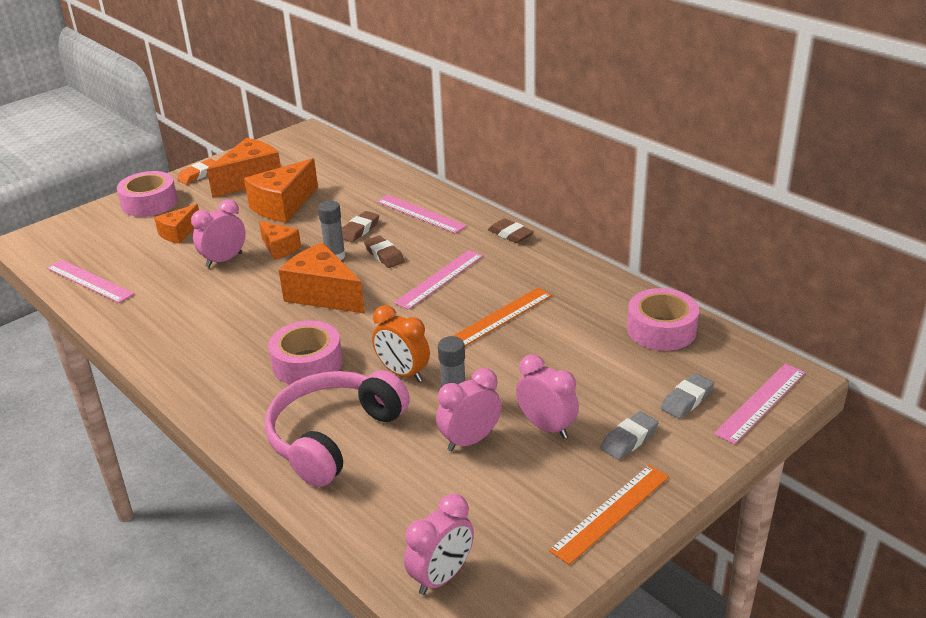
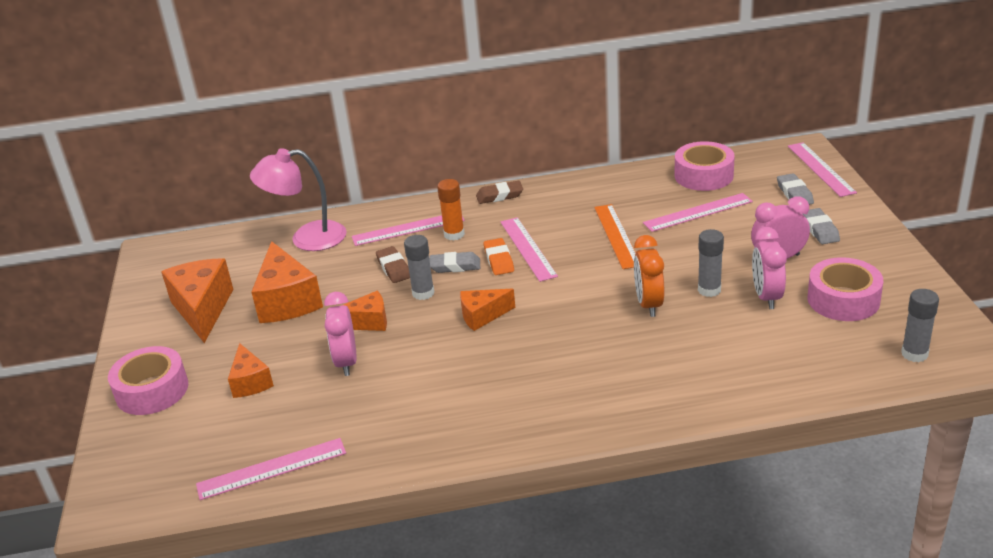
camera: 55 degrees left, 0 degrees up
orange eraser [177,159,216,184] -> orange eraser moved to [484,238,514,275]
pink headphones [265,370,410,487] -> none
pink tape [268,320,343,384] -> pink tape moved to [807,257,883,321]
orange cheese [279,243,365,314] -> orange cheese [460,289,515,331], size x0.58
brown eraser [364,235,405,268] -> grey eraser [429,252,480,273]
orange clock [372,305,430,382] -> orange clock turned 105 degrees clockwise [634,235,664,317]
pink clock [404,494,474,595] -> grey glue stick [901,289,939,362]
orange ruler [549,465,669,565] -> none
none -> pink lamp [250,148,346,251]
none -> orange glue stick [437,179,465,241]
none -> pink ruler [643,193,753,232]

